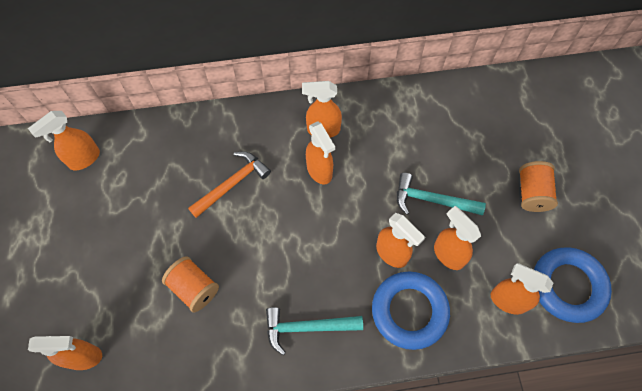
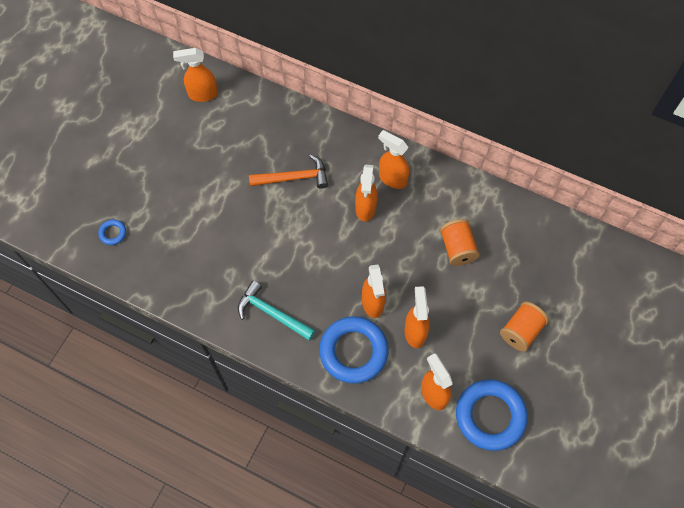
camera: 35 degrees right, 0 degrees up
orange spray bottle [28,336,102,370] -> blue ring [98,219,126,245]
orange spool [162,256,219,312] -> orange spool moved to [440,219,480,266]
turquoise hammer [397,173,486,215] -> none

